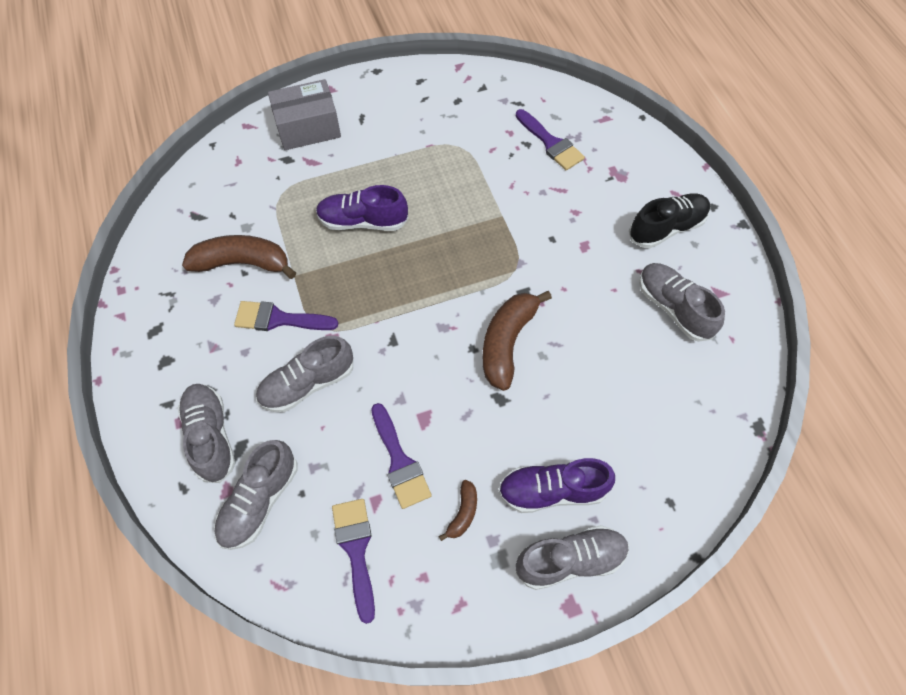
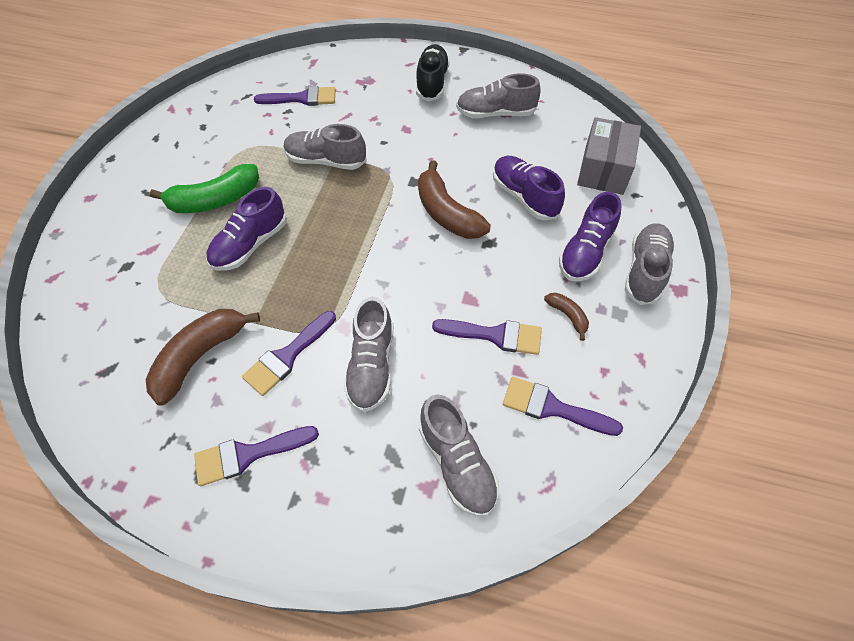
camera: 55 degrees left, 5 degrees down
grey shoe [178,384,235,483] -> grey shoe moved to [284,124,367,170]
grey box [268,79,341,150] -> grey box moved to [577,117,641,195]
none -> green banana [150,164,259,213]
none -> purple brush [194,426,319,486]
none -> purple shoe [493,156,565,220]

